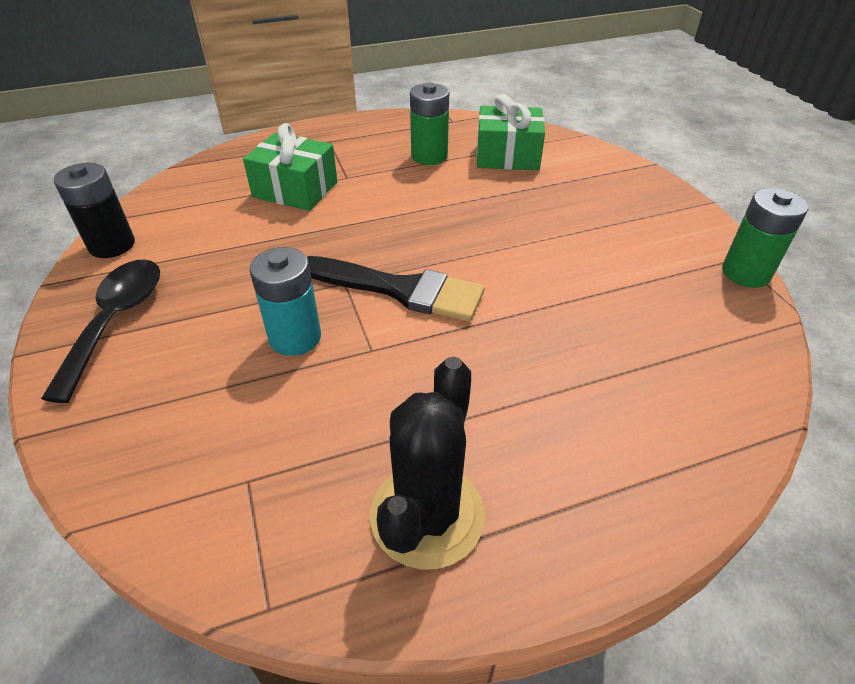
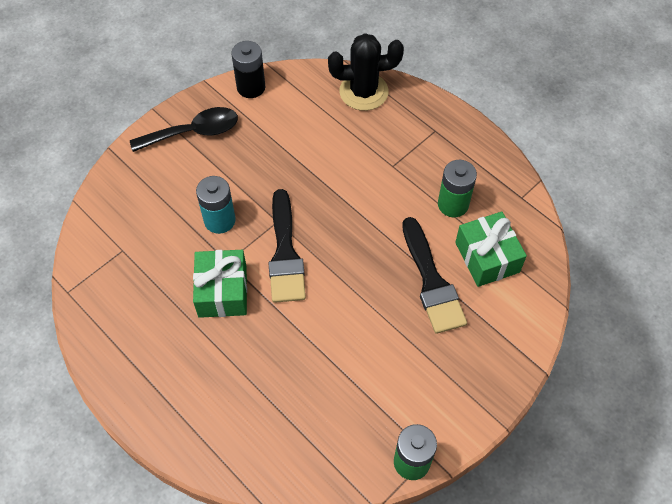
camera: 65 degrees right, 15 degrees up
green gift [243,123,337,211] -> green gift moved to [193,250,247,318]
black cactus [370,357,485,570] -> black cactus moved to [328,33,404,111]
none -> black brush [402,217,467,334]

